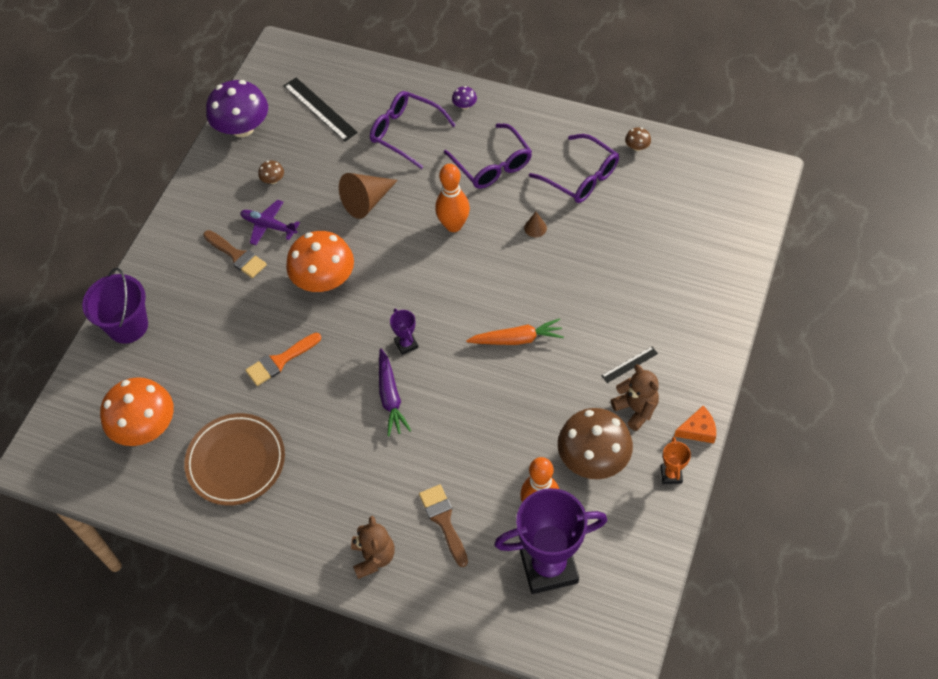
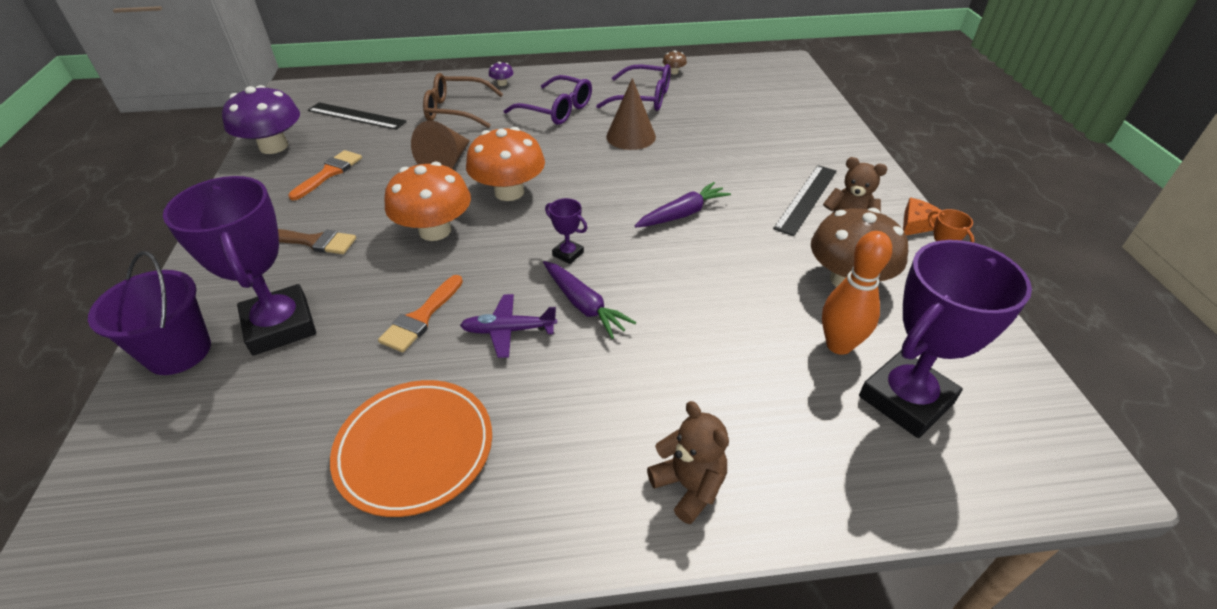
camera: 30 degrees left, 15 degrees down
orange mushroom [100,377,174,446] -> orange mushroom moved to [466,127,545,201]
brown plate [184,413,285,505] -> orange plate [330,380,492,517]
purple plane [240,200,300,245] -> purple plane moved to [460,294,557,358]
brown mushroom [258,161,284,184] -> orange brush [288,150,362,200]
purple glasses [370,91,456,169] -> brown glasses [423,73,503,128]
brown brush [419,484,468,567] -> none
orange bowling pin [435,164,470,232] -> none
orange carrot [466,318,564,345] -> purple carrot [635,182,731,228]
brown cone [524,212,547,237] -> brown cone [606,78,656,150], size x2.10
black ruler [601,347,658,383] -> black ruler [773,165,837,236], size x1.86
none -> purple trophy [163,176,316,356]

